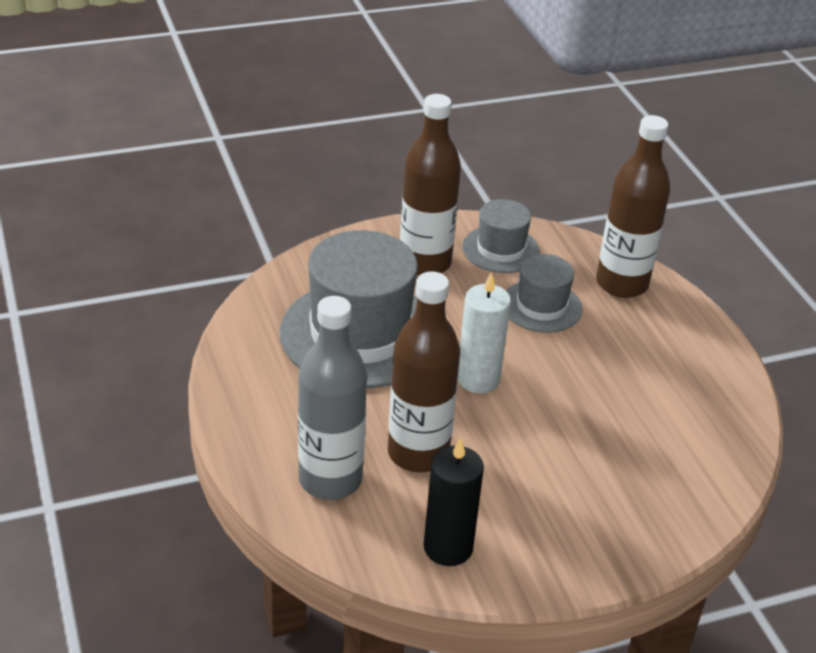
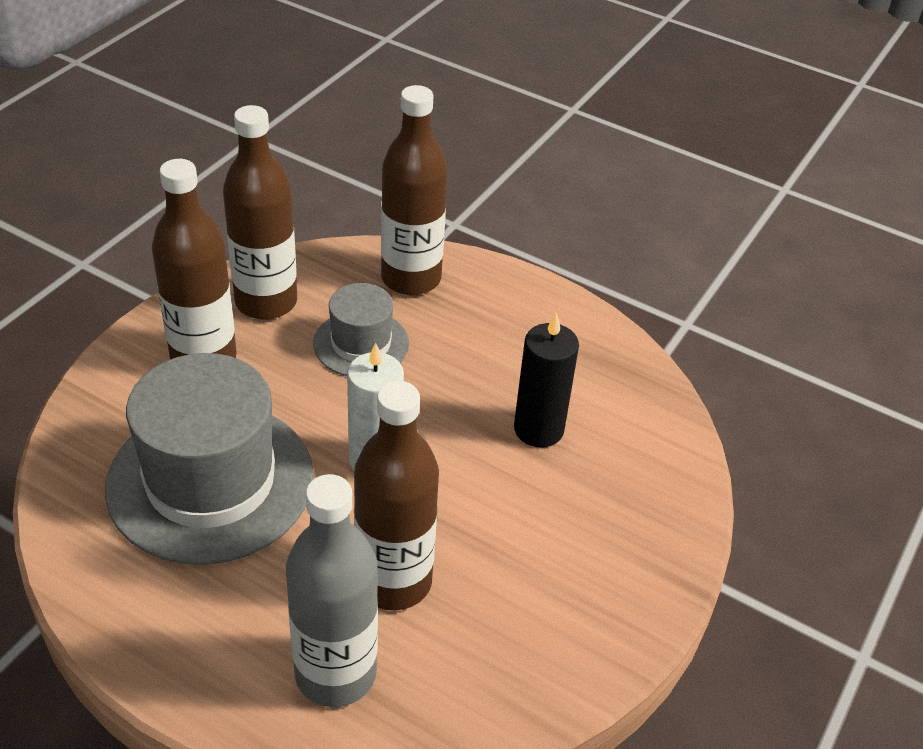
camera: 40 degrees left, 5 degrees up
black candle [424,438,484,566] -> black candle moved to [514,312,579,447]
grey hat [463,199,540,273] -> brown bottle [223,105,297,320]

